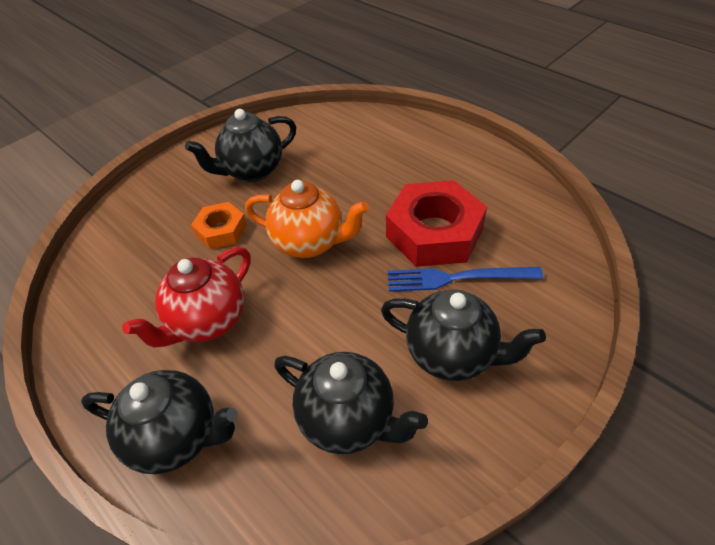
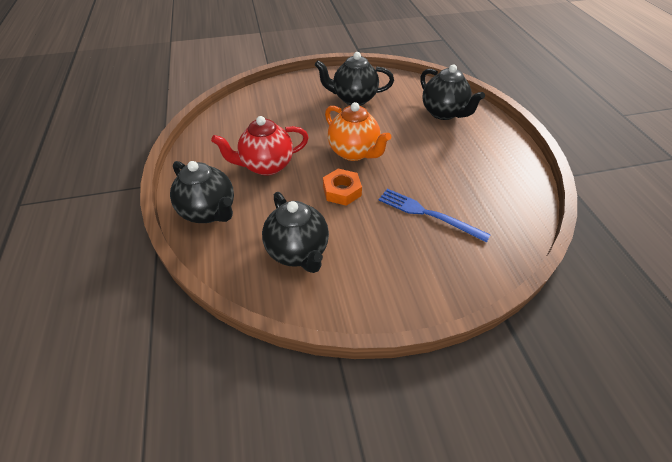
camera: 30 degrees right, 0 degrees up
orange nut [191,202,247,249] -> orange nut moved to [323,169,362,206]
black teapot [381,289,546,381] -> black teapot moved to [420,65,485,120]
red nut [386,180,487,267] -> none

